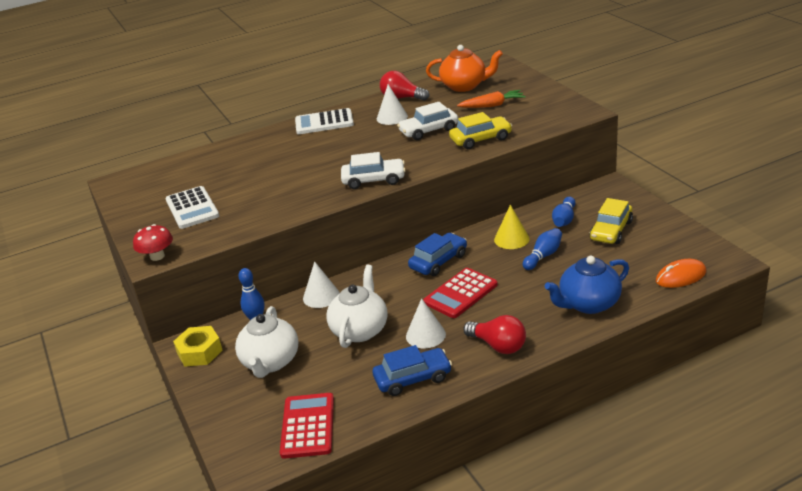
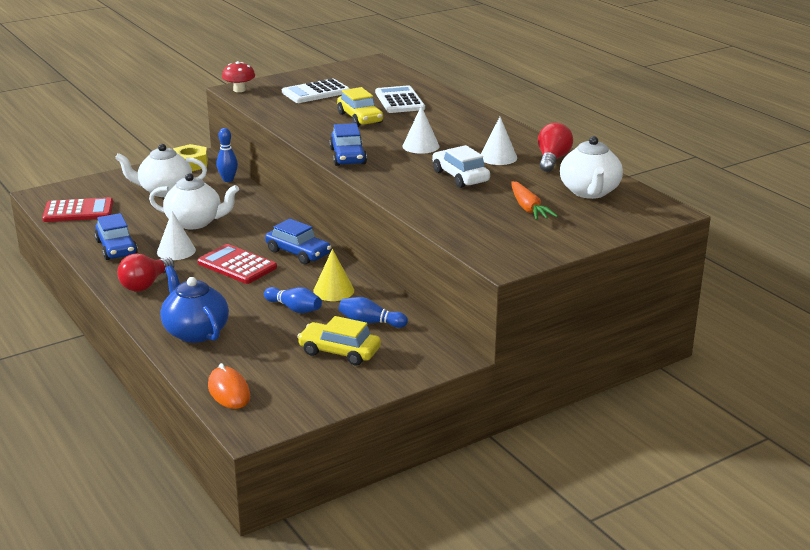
camera: 80 degrees right, 5 degrees down
white calculator [295,108,354,134] -> white calculator moved to [375,85,425,113]
white cone [303,261,340,308] -> white cone moved to [402,106,439,154]
white car [341,152,405,189] -> blue car [329,123,367,166]
orange teapot [426,45,503,92] -> white teapot [560,136,623,199]
yellow car [449,112,512,149] -> yellow car moved to [337,87,383,127]

